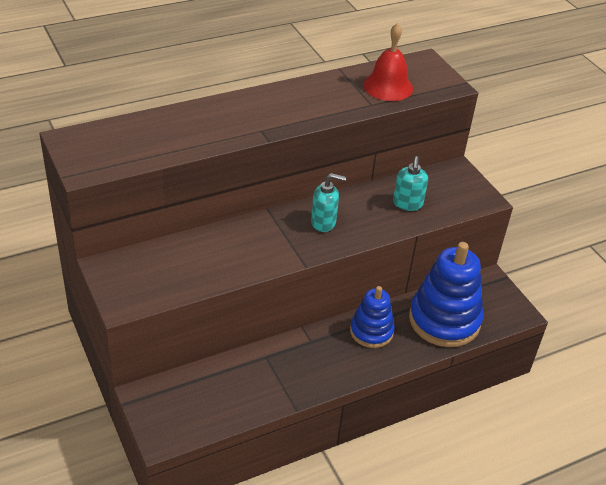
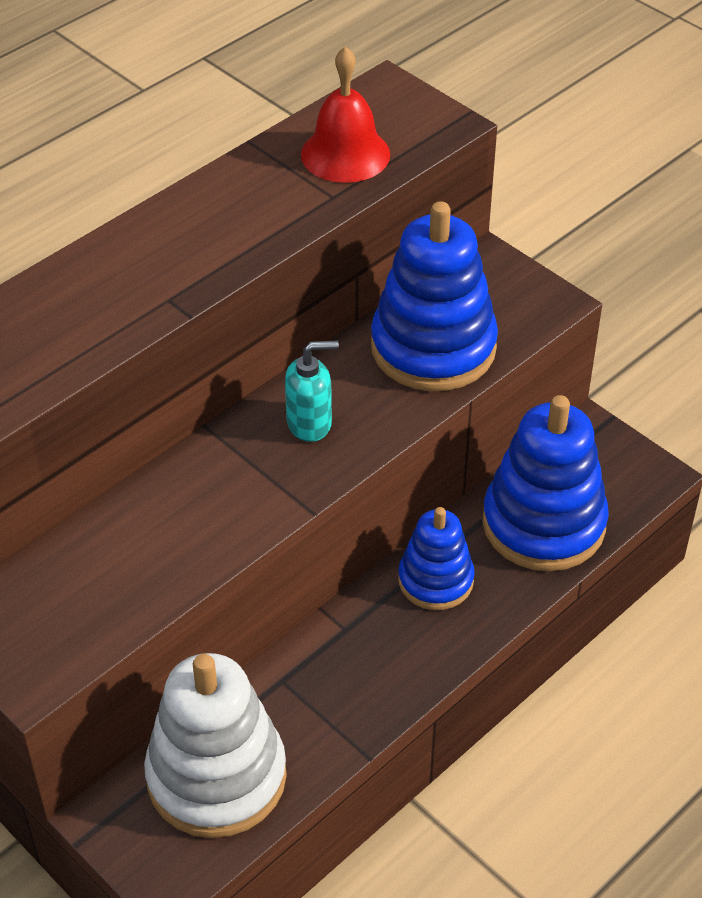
camera: 15 degrees left, 5 degrees up
turquoise soap dispenser [393,156,428,211] -> blue stacking toy [371,201,498,391]
none -> white stacking toy [144,653,287,838]

